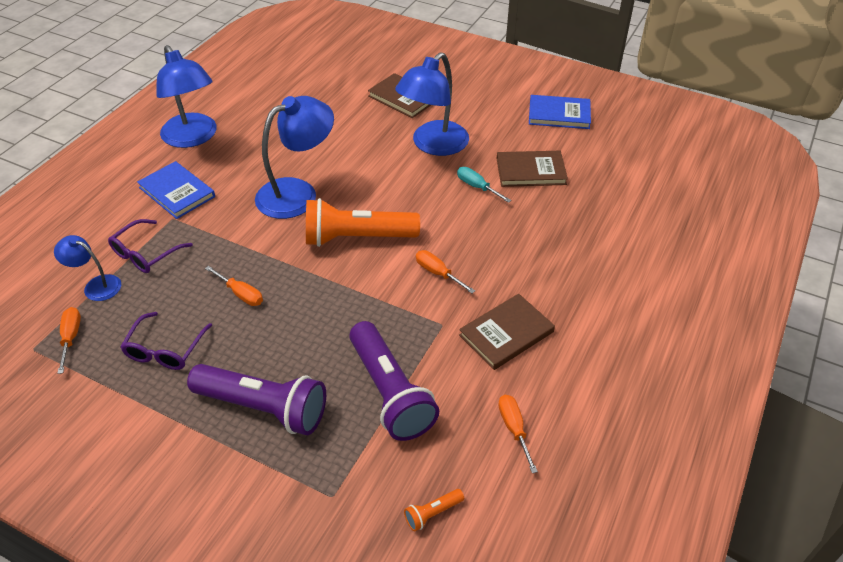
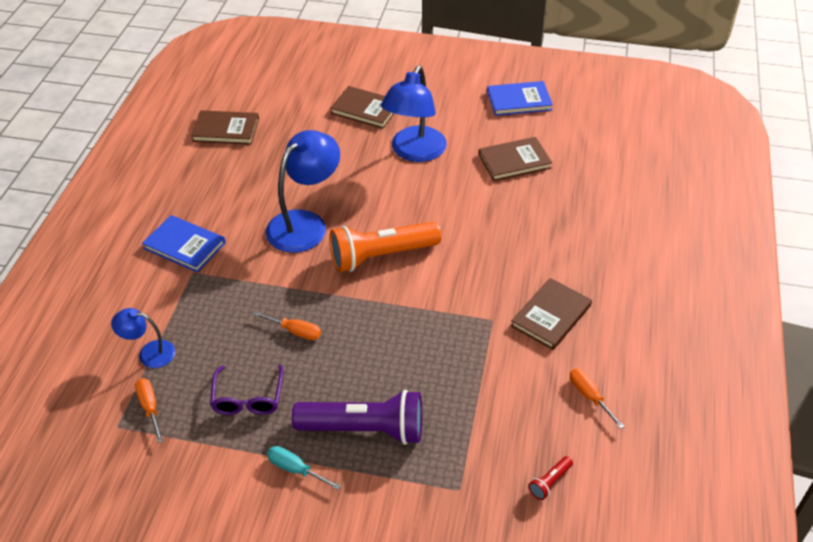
camera: 15 degrees left, 0 degrees up
purple glasses [108,219,193,273] -> none
blue lamp [156,45,217,148] -> none
purple flashlight [349,321,439,441] -> none
orange flashlight [404,489,464,532] -> red flashlight [528,456,573,500]
orange screwdriver [416,250,475,293] -> none
turquoise screwdriver [457,167,511,203] -> turquoise screwdriver moved to [267,446,341,490]
none -> brown book [191,110,259,145]

